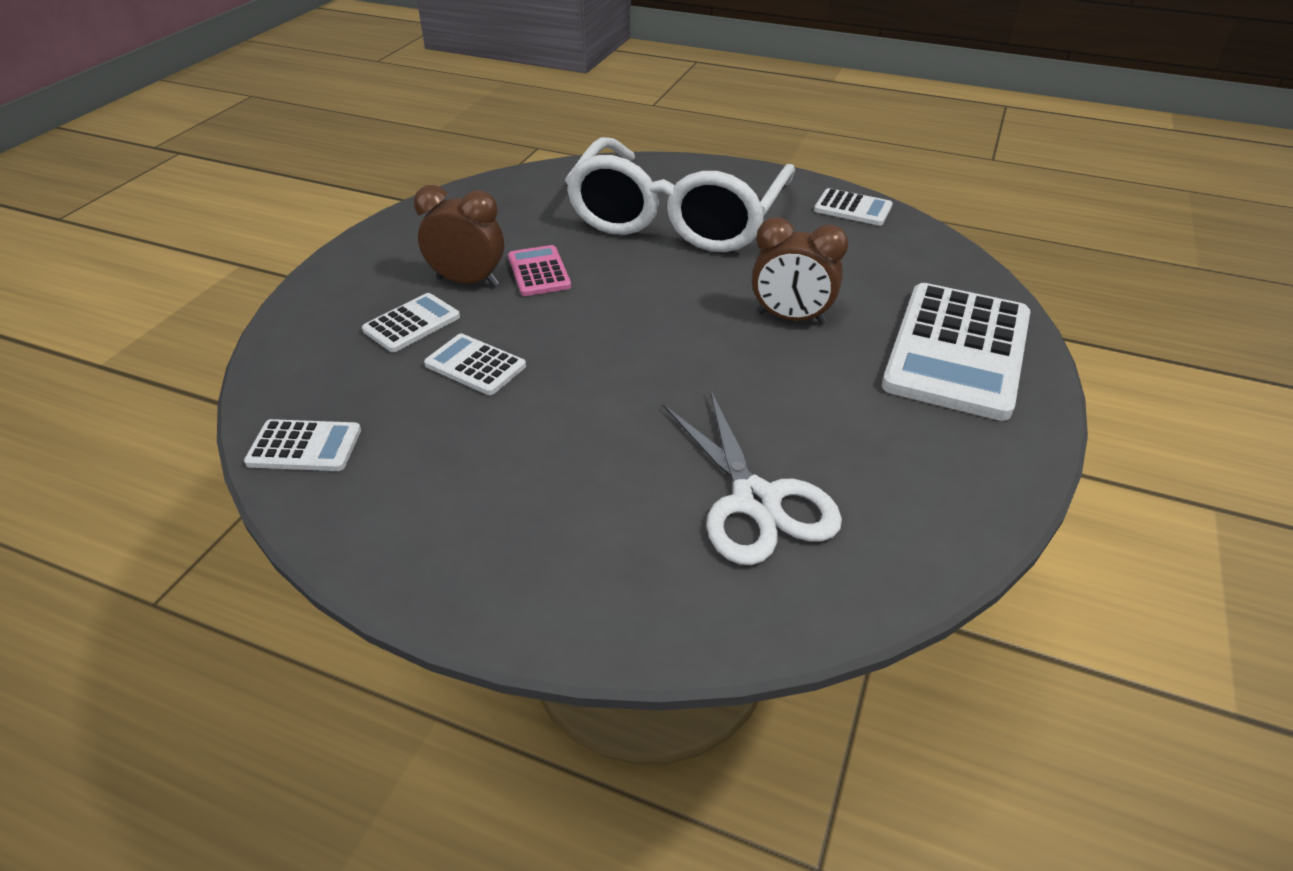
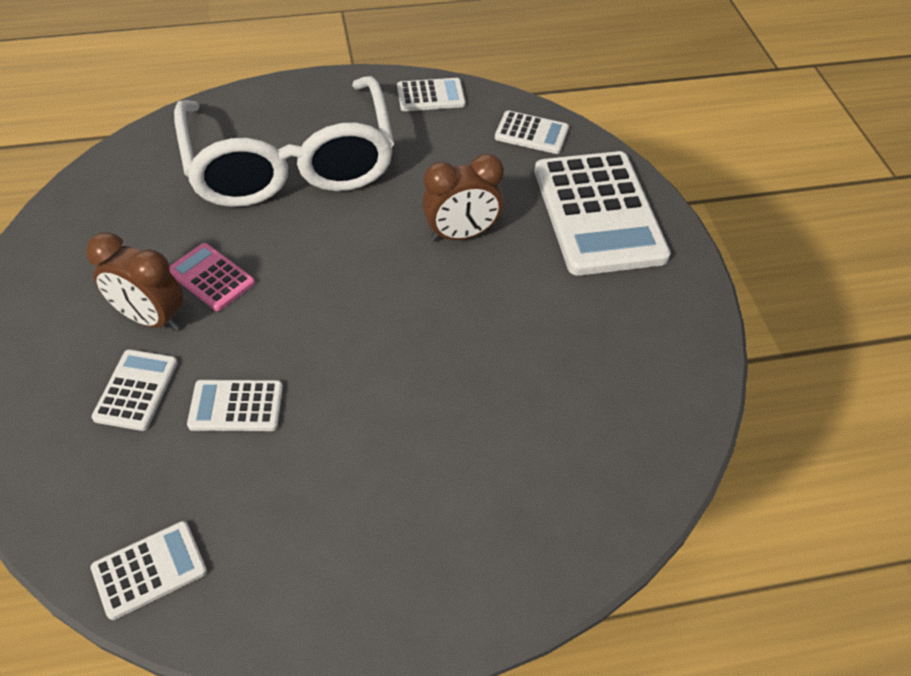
camera: 35 degrees left, 10 degrees up
brown clock [414,185,504,286] -> brown clock turned 135 degrees counterclockwise [86,232,184,331]
white scissors [663,389,842,565] -> none
none -> white calculator [495,111,569,154]

